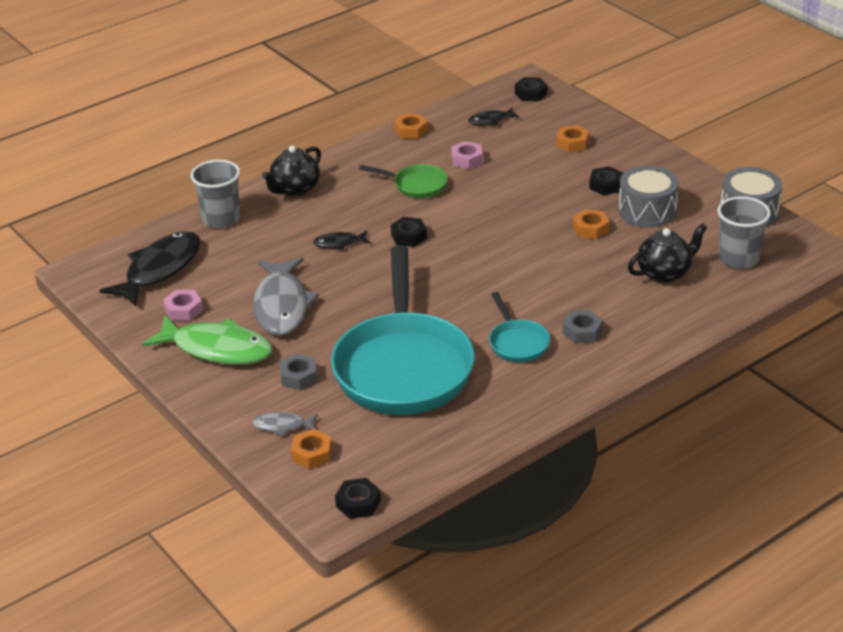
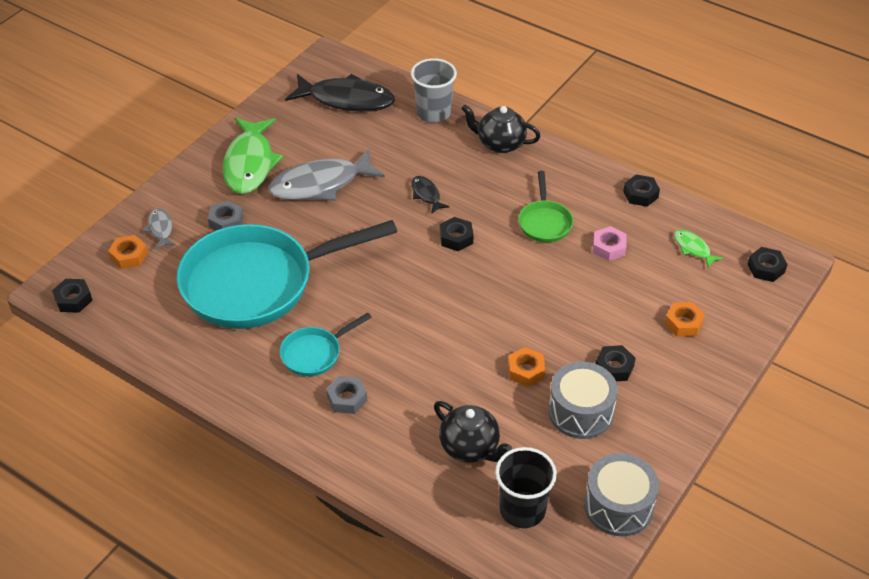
camera: 70 degrees right, 10 degrees up
pink nut [163,290,203,321] -> none
orange nut [394,114,428,139] -> black nut [623,174,660,207]
black fish [468,108,519,125] -> green fish [674,229,723,268]
grey cup [718,196,771,269] -> black cup [495,447,557,528]

